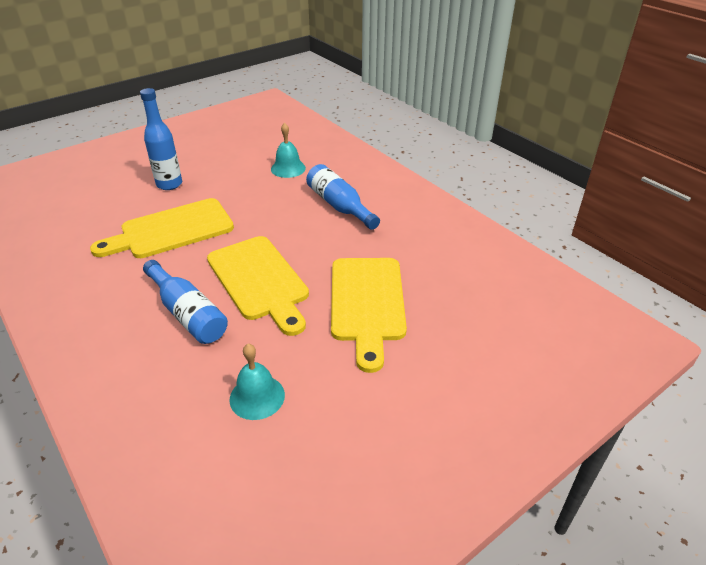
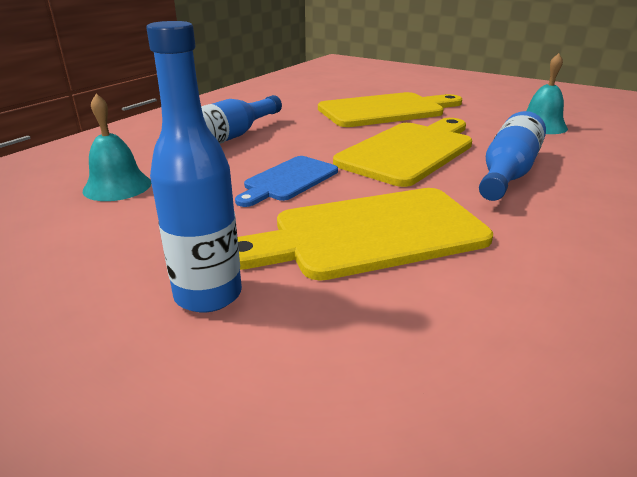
camera: 110 degrees left, 10 degrees down
yellow cutting board [90,198,234,258] -> yellow cutting board turned 120 degrees clockwise [237,188,493,281]
none -> blue cutting board [235,156,338,207]

